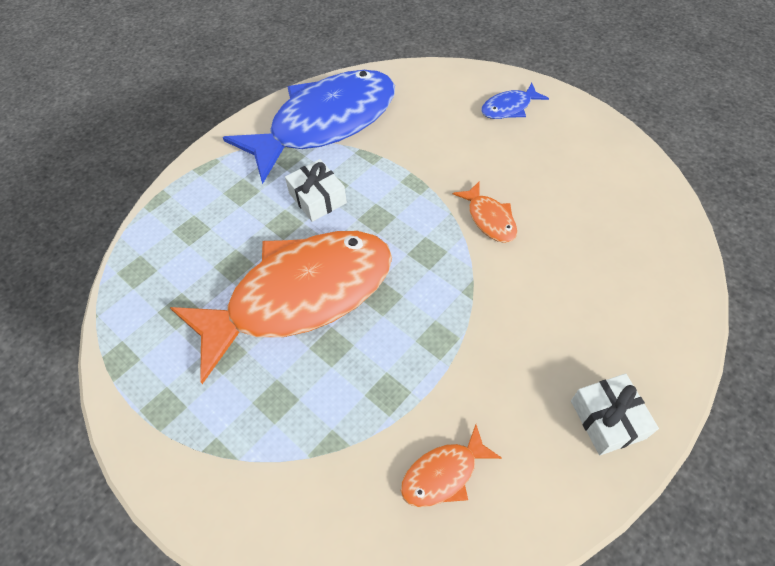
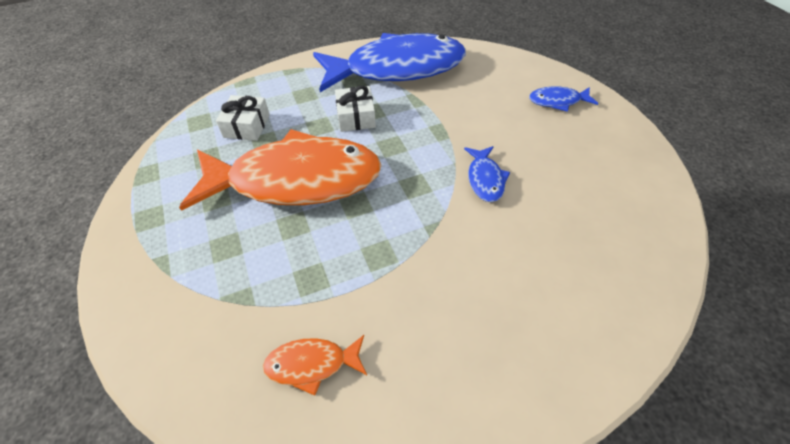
camera: 25 degrees right, 5 degrees down
orange fish [453,182,517,243] -> blue fish [464,146,510,202]
white gift [571,374,659,455] -> white gift moved to [216,95,270,141]

